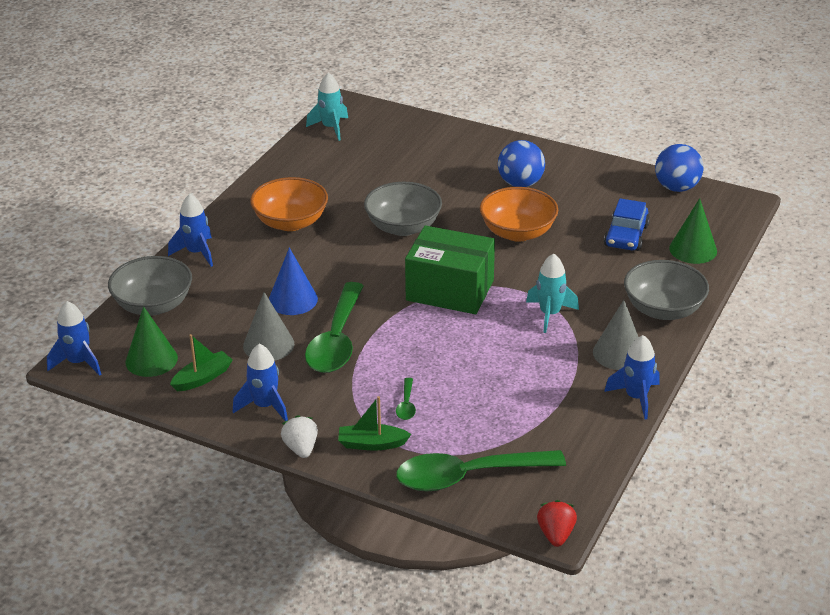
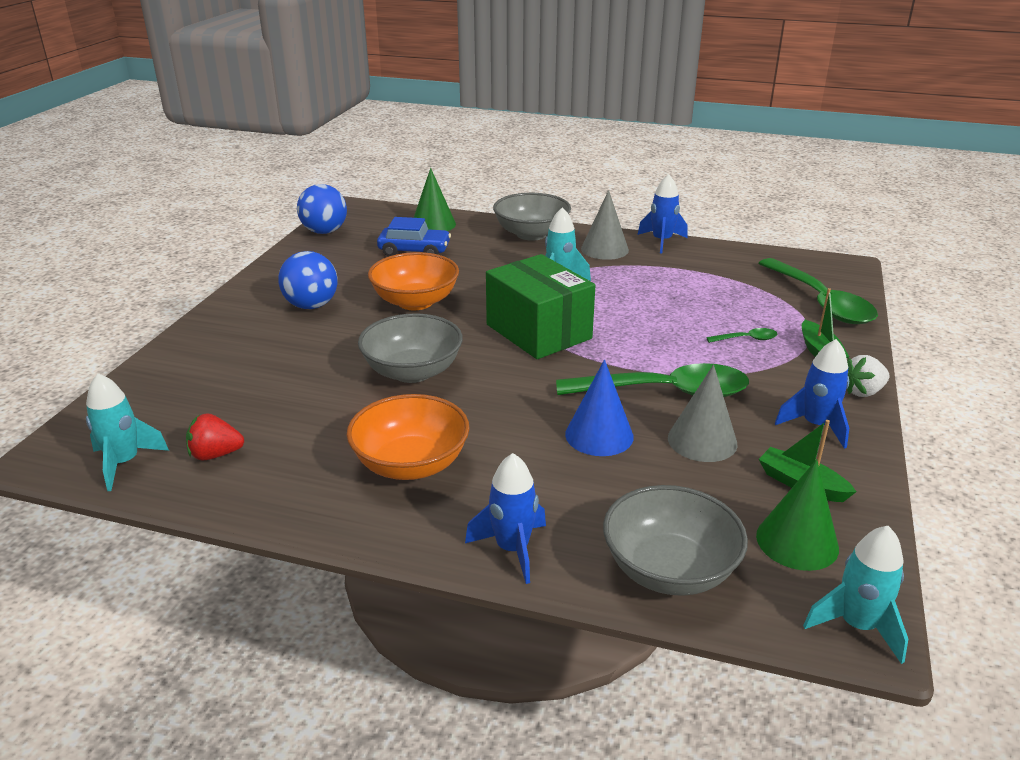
camera: 100 degrees left, 5 degrees down
blue rocket [47,301,101,376] -> turquoise rocket [803,526,908,664]
green box [405,225,495,314] -> green box turned 45 degrees counterclockwise [486,254,595,359]
red strawberry [537,500,577,547] -> red strawberry moved to [186,413,244,461]

